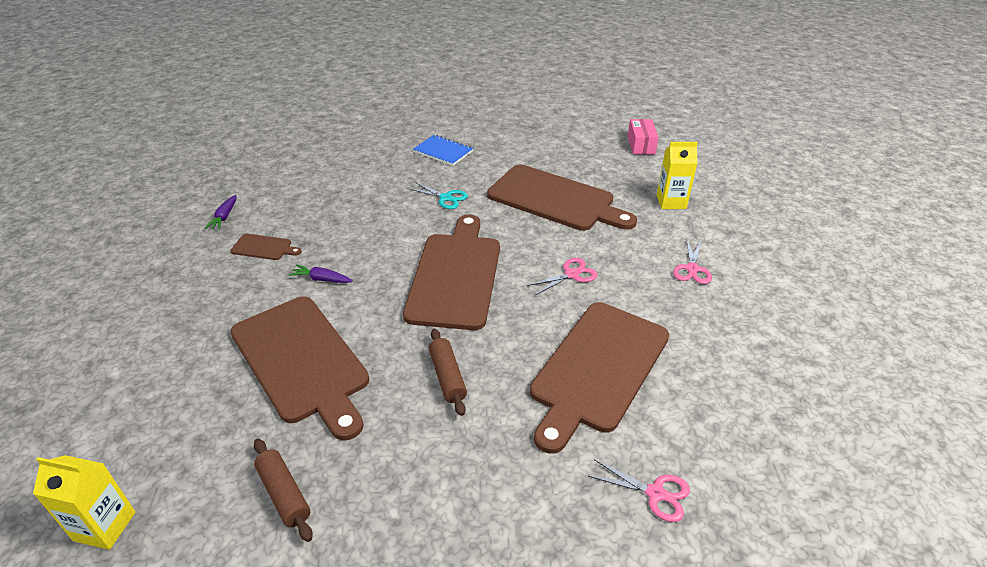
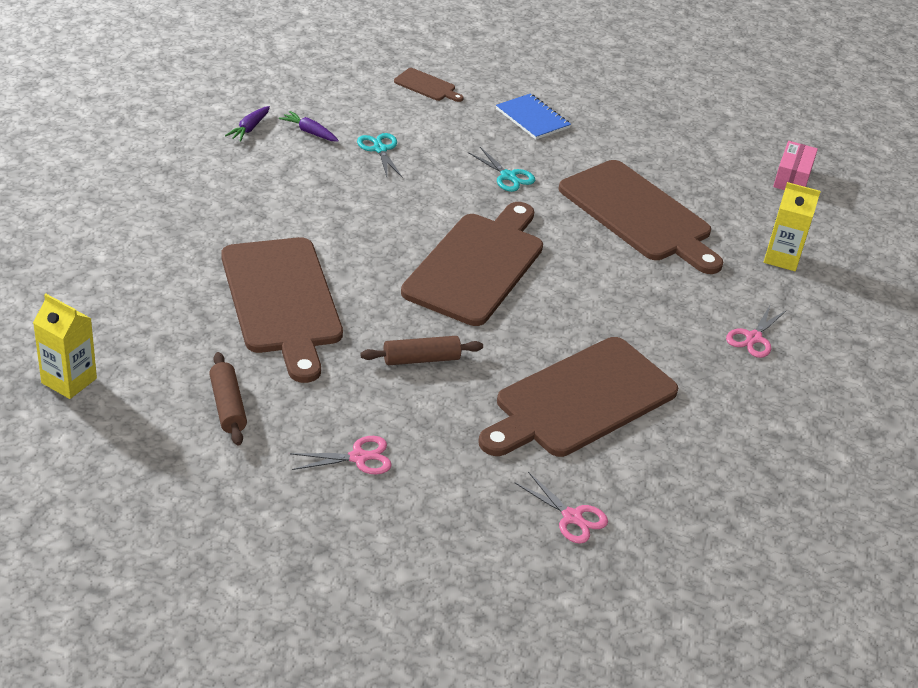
camera: 15 degrees right, 0 degrees up
brown cutting board [230,234,302,260] -> brown cutting board moved to [394,68,464,102]
purple carrot [289,264,353,283] -> purple carrot moved to [279,111,339,141]
brown rolling pin [429,329,467,416] -> brown rolling pin turned 75 degrees clockwise [360,336,483,365]
pink scissors [527,258,598,295] -> pink scissors moved to [290,436,392,474]
none -> turquoise scissors [357,133,403,178]

